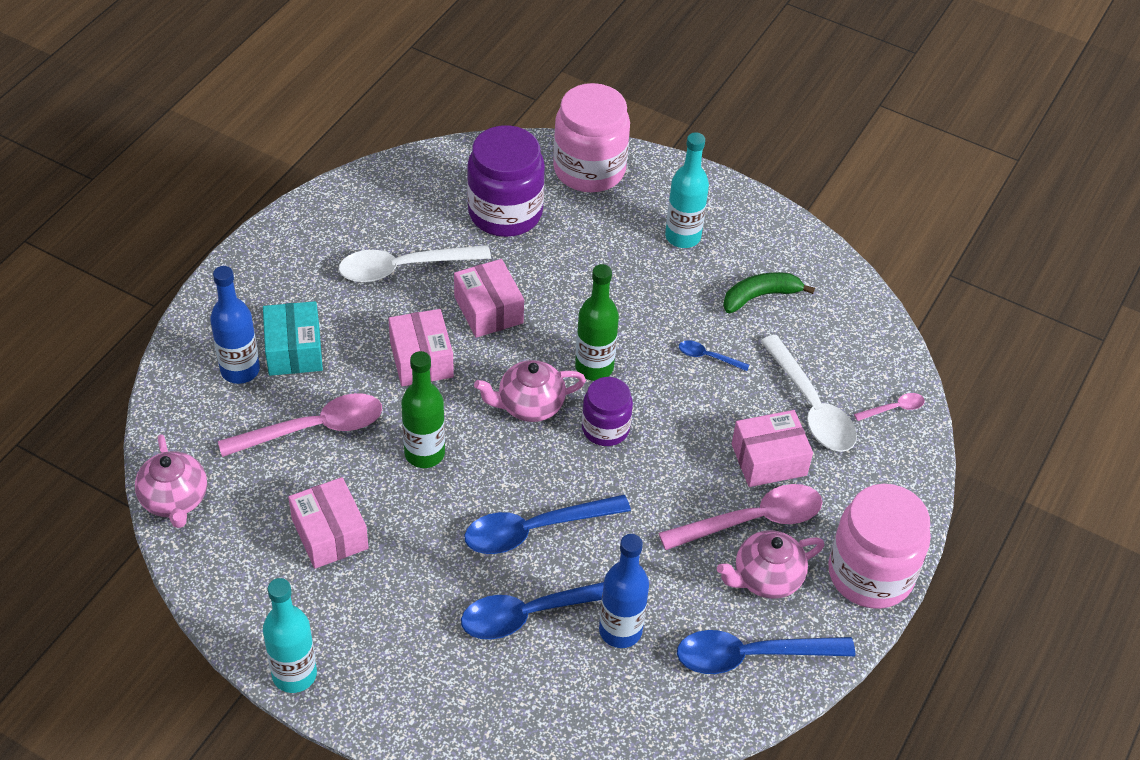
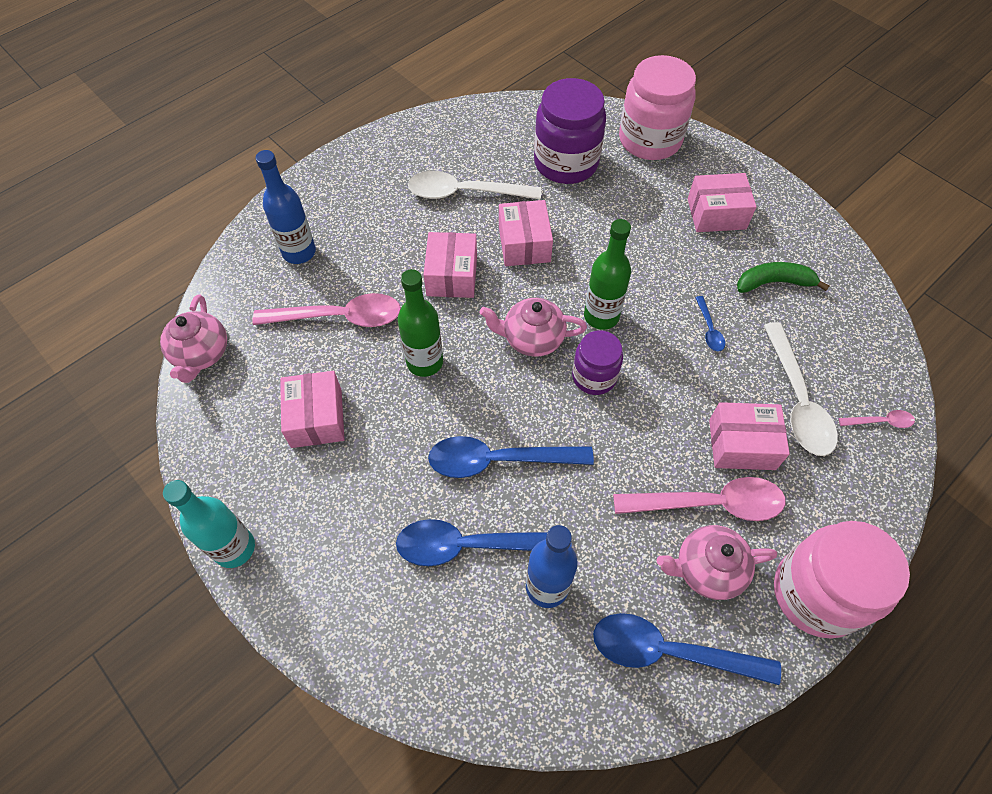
camera: 20 degrees right, 10 degrees up
turquoise box [263,301,323,376] -> none
turquoise bottle [665,132,709,248] -> pink box [688,173,757,232]
blue spoon [679,340,749,371] -> blue spoon turned 135 degrees counterclockwise [695,296,725,351]

